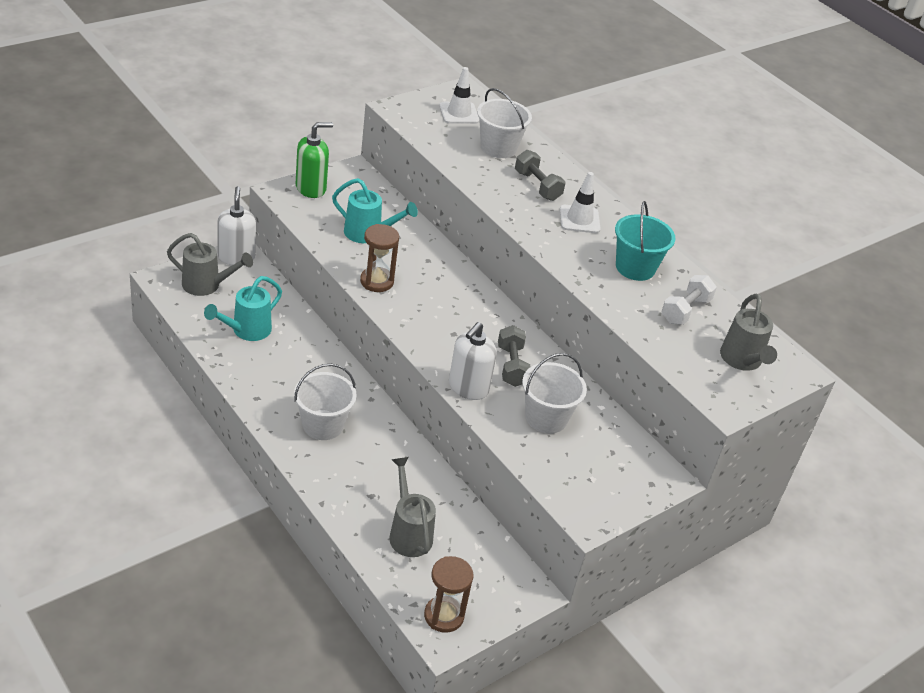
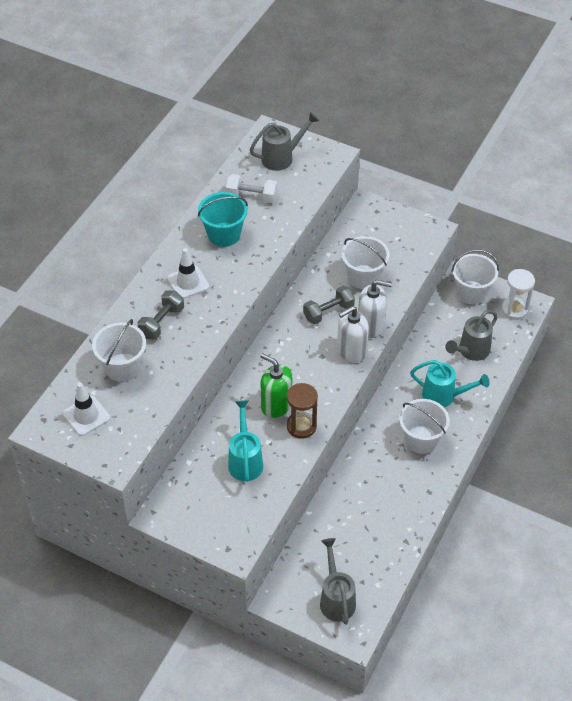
camera: 110 degrees left, 10 degrees up
turquoise watering can [204,276,282,341] -> turquoise watering can moved to [410,360,490,407]
white soap dispenser [217,186,256,265] -> white soap dispenser moved to [337,306,369,363]
green soap dispenser [296,122,333,198] -> green soap dispenser moved to [260,353,292,418]
brown hourglass [424,556,473,633] -> white hourglass [501,269,535,320]
none -> white bucket [451,249,499,304]

